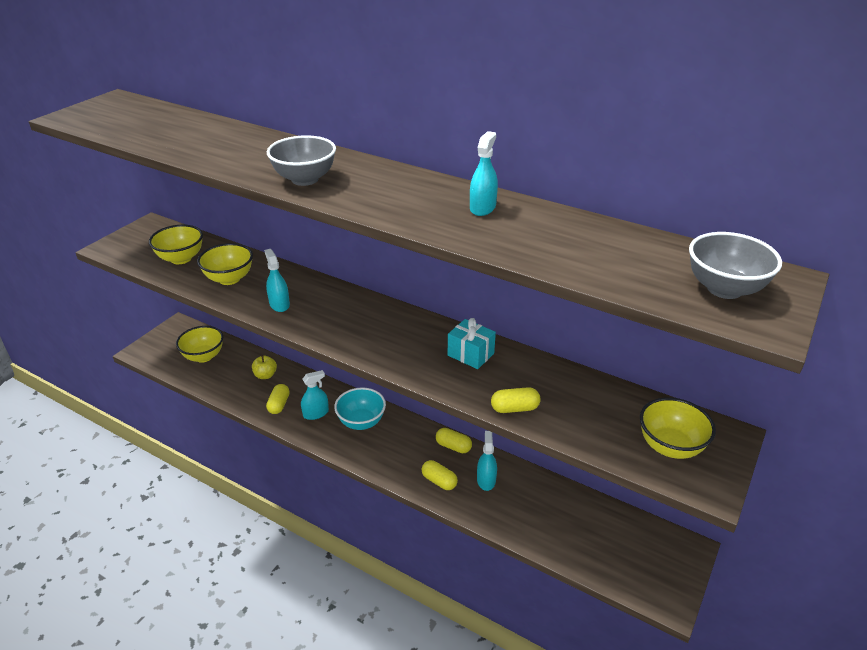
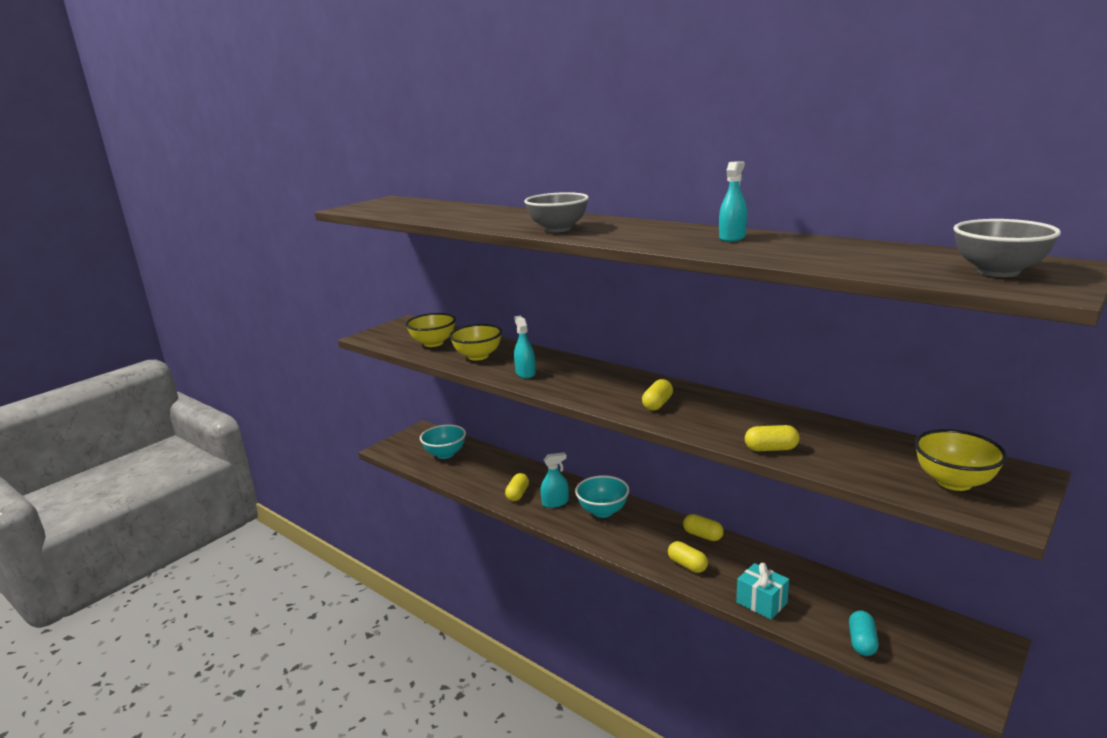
camera: 10 degrees right, 15 degrees down
yellow bowl [176,326,223,363] -> turquoise bowl [420,424,466,459]
yellow apple [252,355,277,379] -> none
turquoise gift [448,318,496,369] -> turquoise gift moved to [736,563,789,620]
turquoise spray bottle [477,431,497,491] -> none
none -> yellow capsule [642,379,673,410]
none -> turquoise capsule [849,611,879,656]

